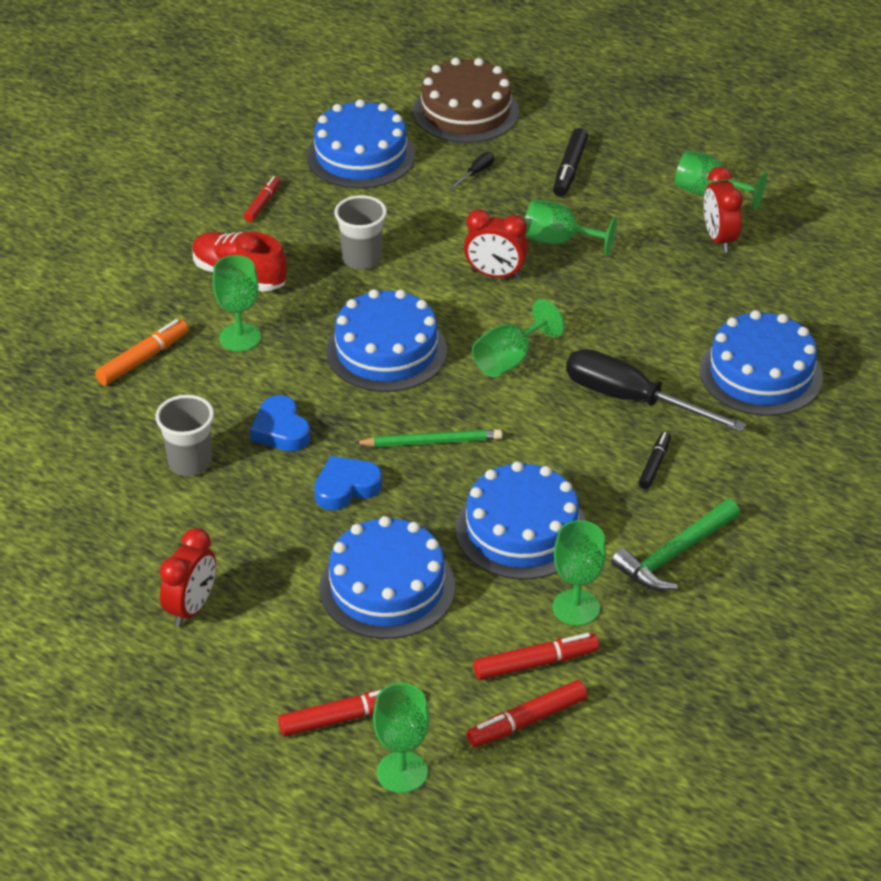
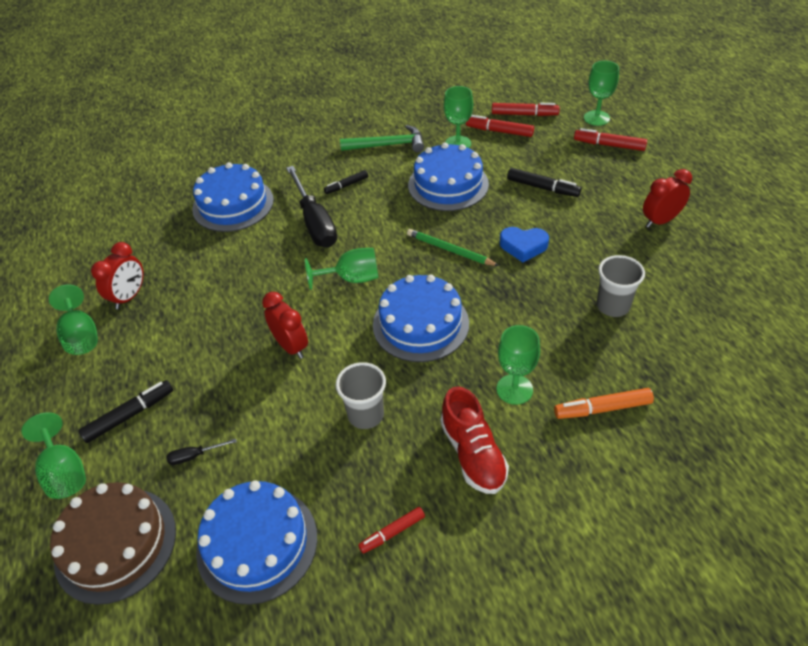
camera: 140 degrees left, 5 degrees up
blue heart [250,395,311,452] -> none
blue cake [320,516,455,639] -> black marker [507,168,581,197]
green goblet [525,199,617,256] -> green goblet moved to [21,412,86,499]

